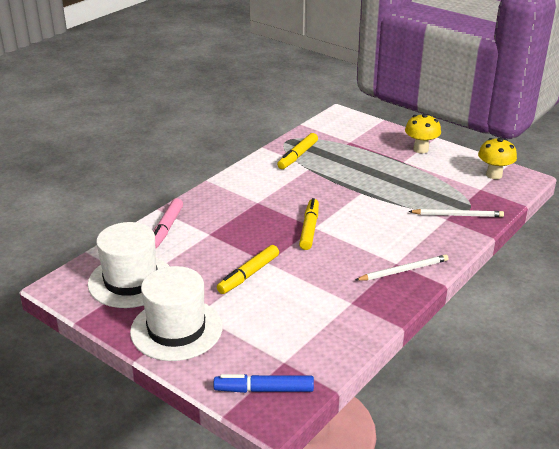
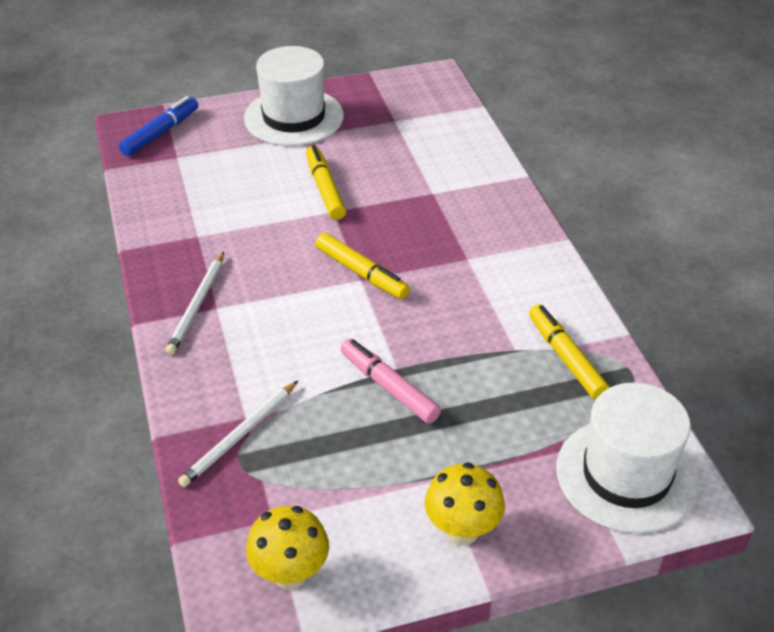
camera: 125 degrees right, 10 degrees up
white hat [88,222,170,308] -> white hat moved to [556,382,699,534]
pink marker [153,198,183,248] -> pink marker moved to [341,339,441,424]

